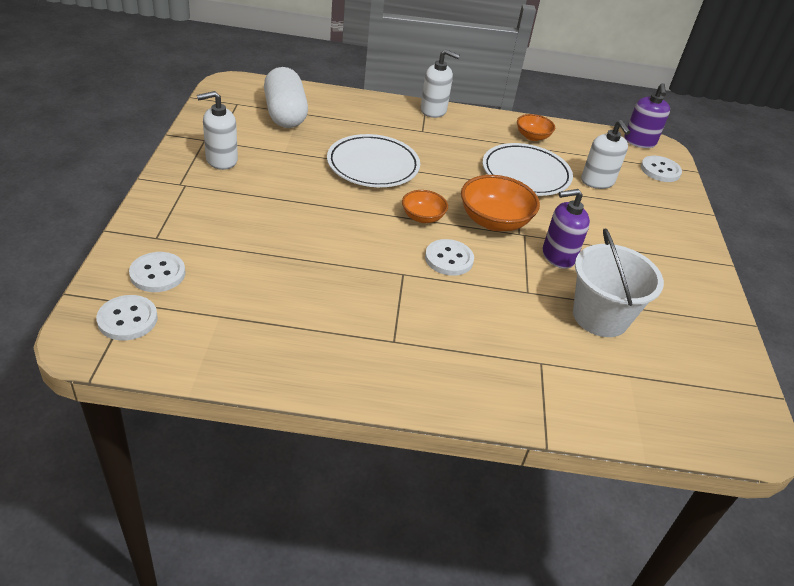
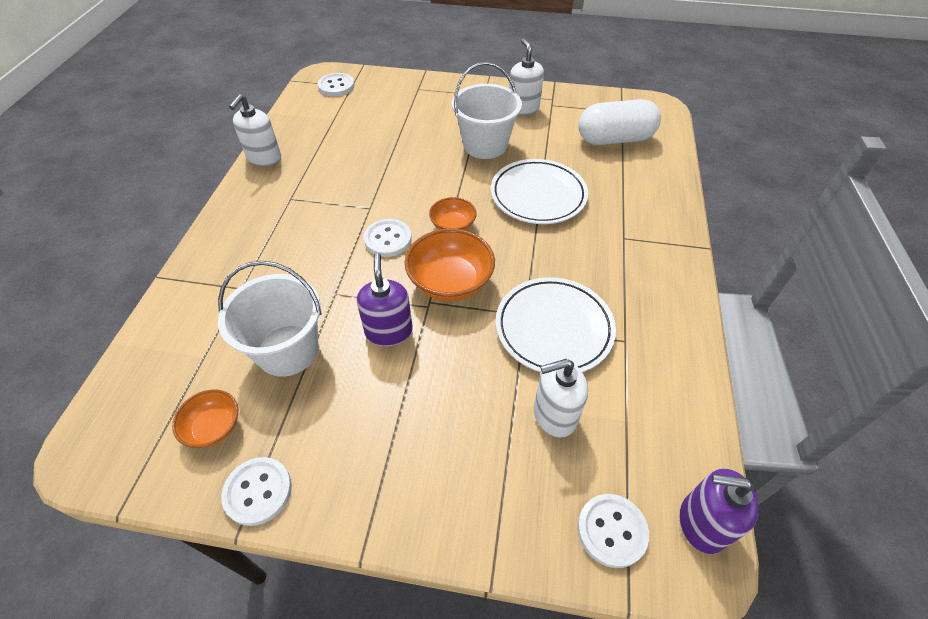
camera: 100 degrees right, 10 degrees up
white button [129,252,185,292] -> white button moved to [221,457,292,526]
white soap dispenser [421,49,460,118] -> white soap dispenser moved to [229,94,281,167]
orange bowl [517,114,555,141] -> orange bowl moved to [172,389,238,448]
none -> white bucket [452,62,522,159]

